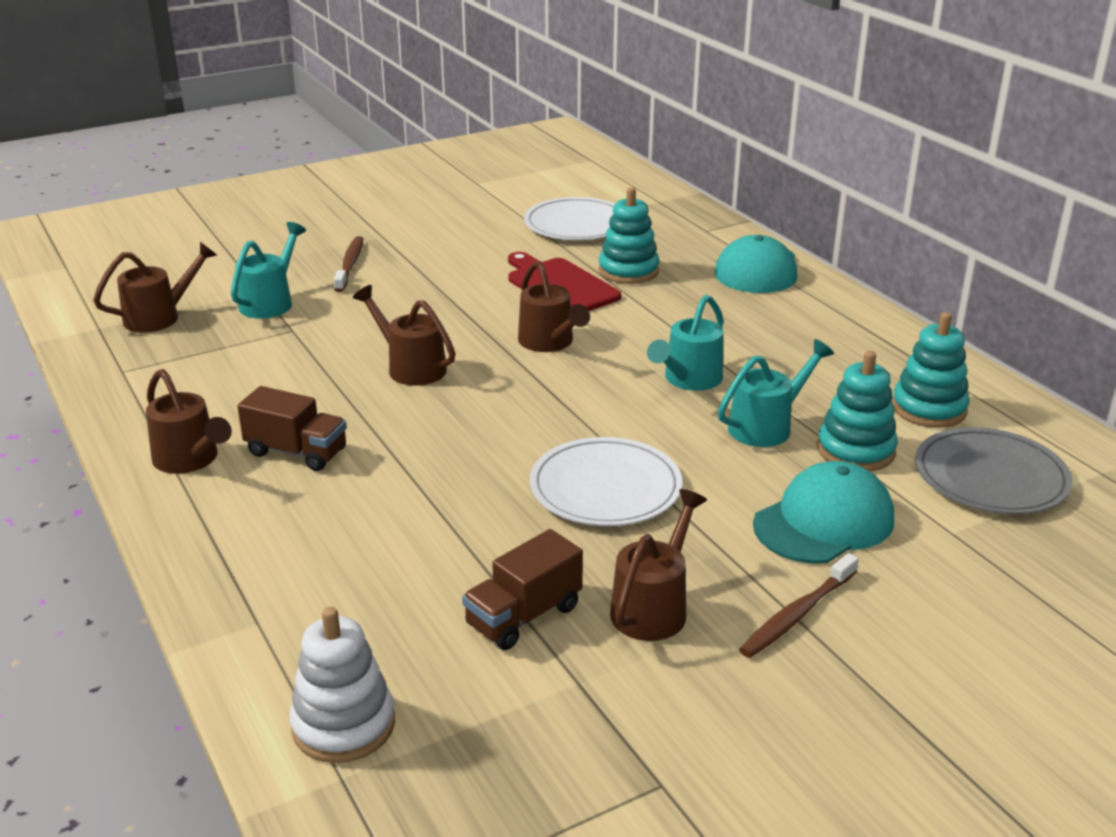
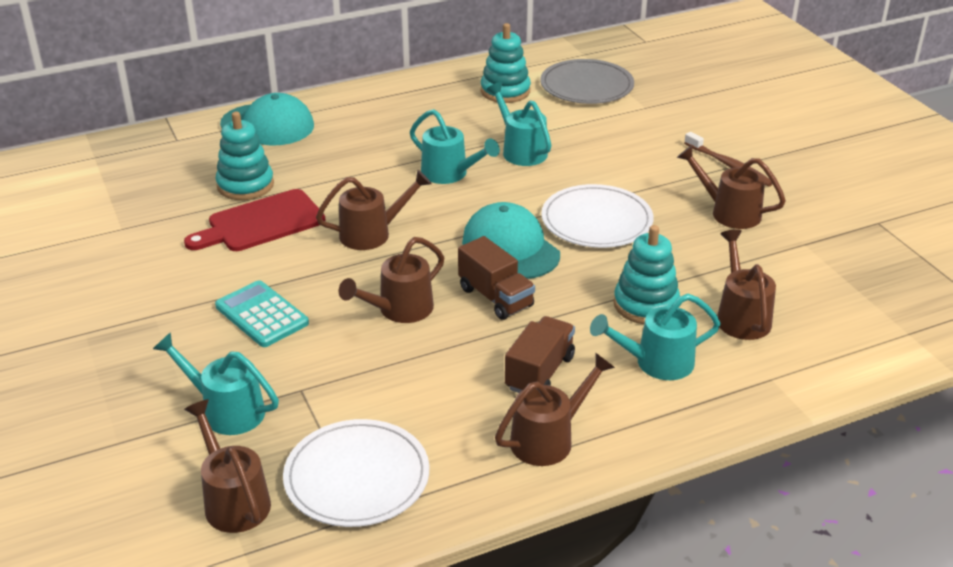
camera: 85 degrees left, 5 degrees up
white stacking toy [289,607,395,763] -> none
brown toothbrush [334,236,364,292] -> none
brown truck [462,529,583,650] -> brown truck moved to [458,236,535,320]
white plate [524,197,615,240] -> white plate moved to [283,419,429,527]
turquoise cap [753,461,894,564] -> turquoise cap moved to [462,202,560,279]
turquoise stacking toy [817,351,898,471] -> turquoise stacking toy moved to [614,225,680,324]
none -> turquoise calculator [215,280,309,347]
none -> turquoise watering can [590,294,721,380]
none -> brown watering can [717,229,776,340]

